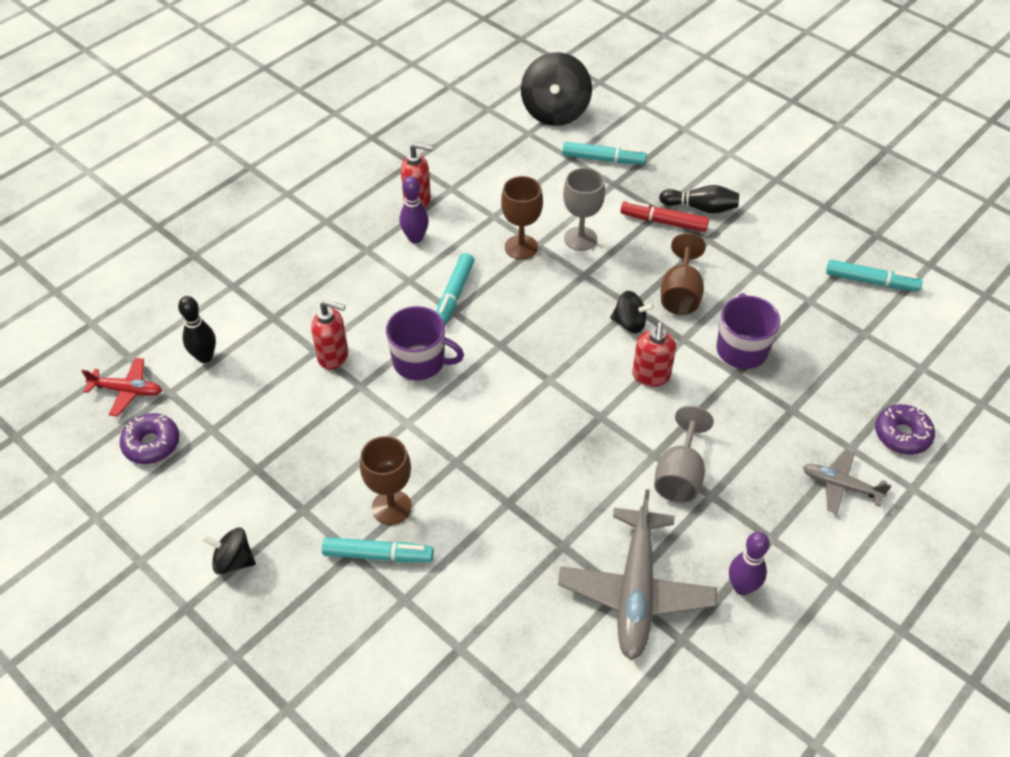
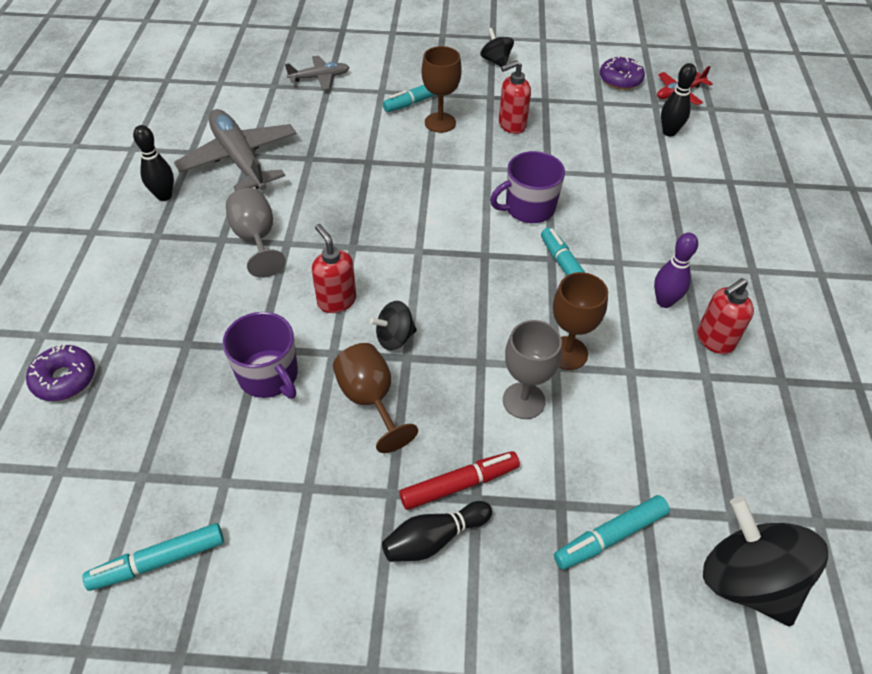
camera: 140 degrees right, 0 degrees up
black spinning top [202,528,256,575] -> black spinning top turned 90 degrees counterclockwise [480,28,514,67]
red soap dispenser [311,300,348,370] -> red soap dispenser moved to [499,60,531,134]
purple bowling pin [729,532,770,595] -> black bowling pin [133,125,174,201]
grey plane [803,450,892,514] -> grey plane moved to [285,55,350,90]

